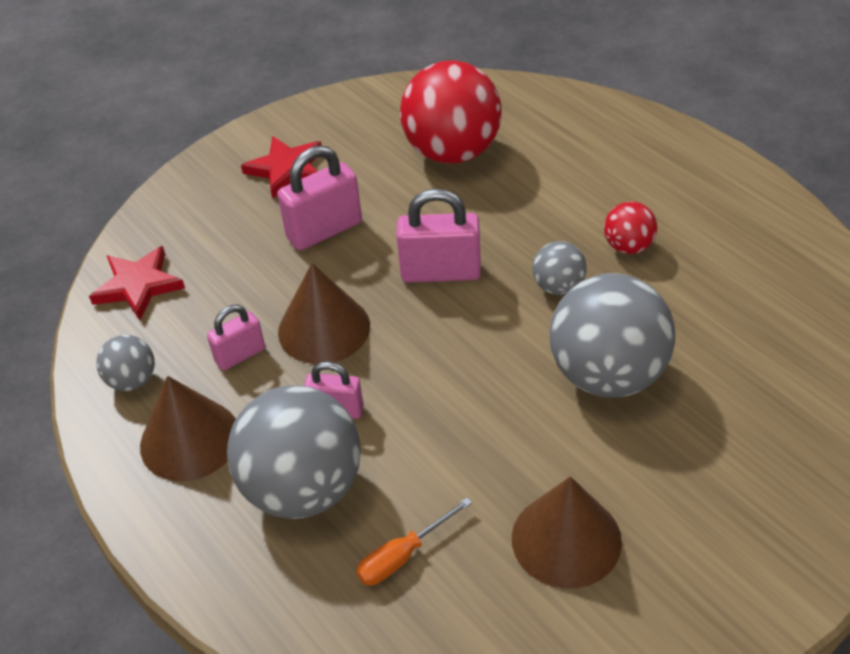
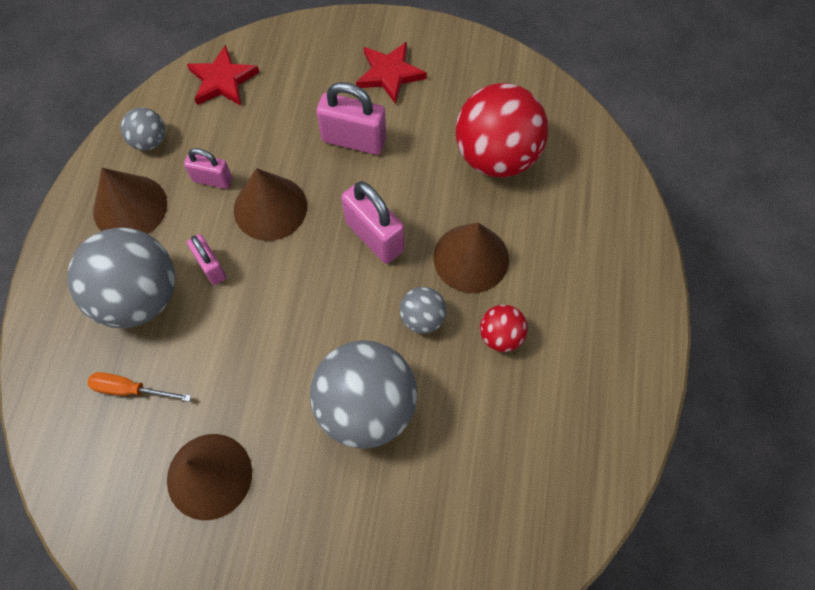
camera: 45 degrees right, 20 degrees up
none -> brown cone [433,223,509,293]

